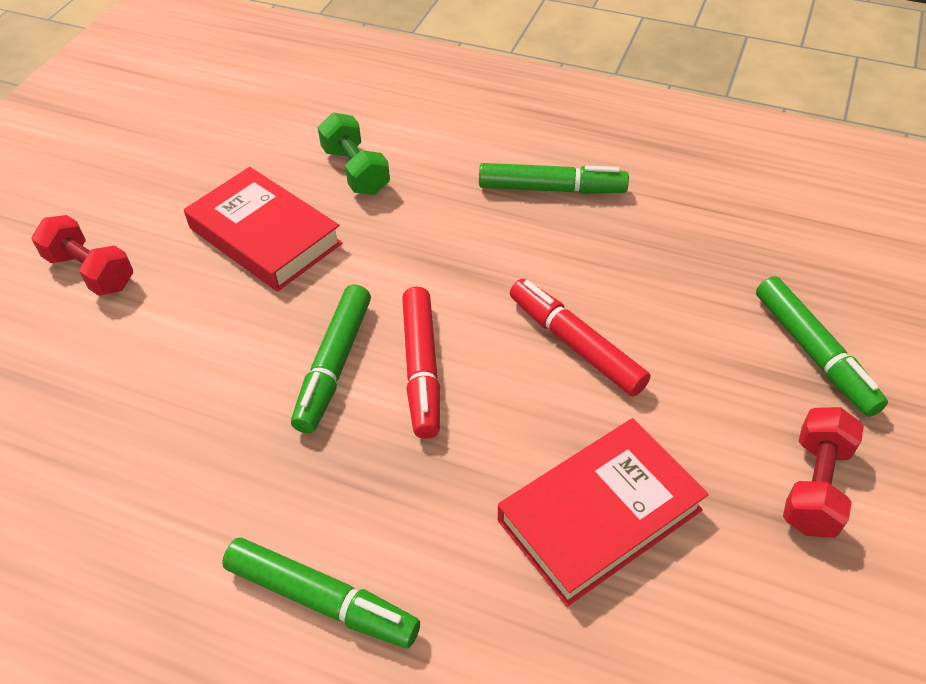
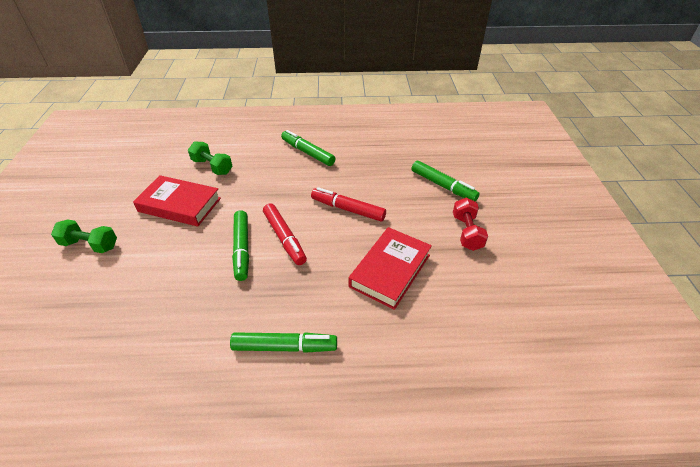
camera: 25 degrees left, 5 degrees down
red dumbbell [31,215,133,296] -> green dumbbell [51,219,117,253]
green marker [479,163,629,194] -> green marker turned 120 degrees counterclockwise [281,130,336,166]

